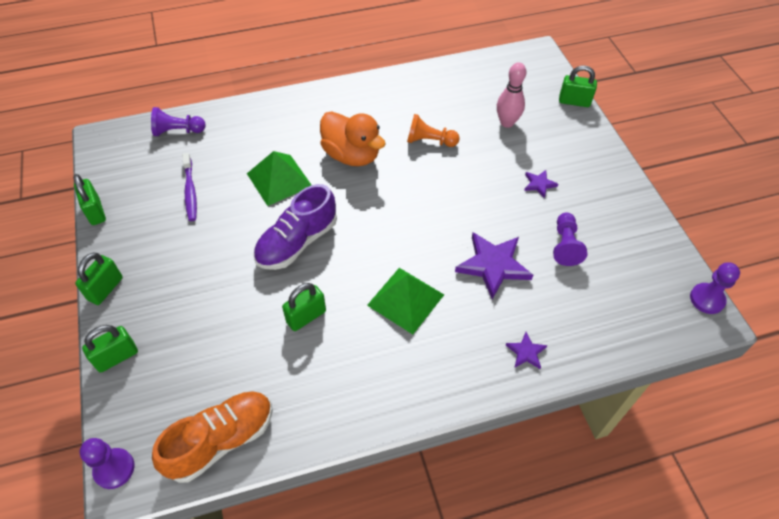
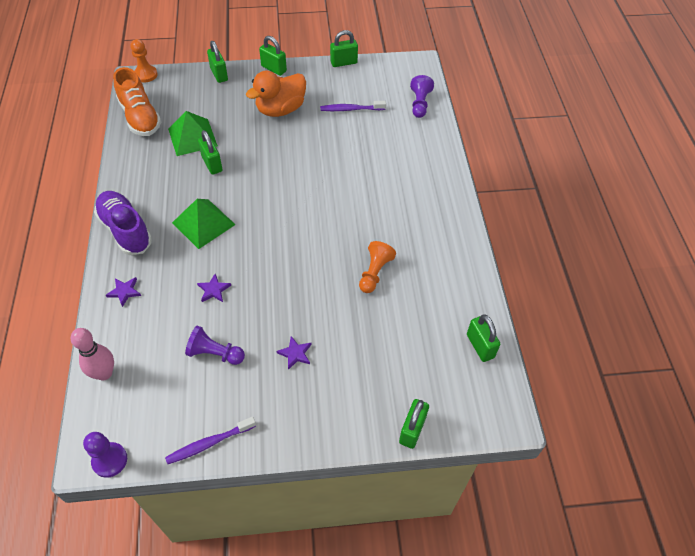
camera: 100 degrees right, 0 degrees up
purple pawn [80,438,135,489] -> orange pawn [130,39,158,83]
green pyramid [247,151,311,206] -> green pyramid moved to [168,111,218,156]
purple shoe [253,184,337,270] -> purple shoe moved to [94,191,152,255]
orange duck [320,111,386,166] -> orange duck moved to [246,71,306,117]
purple star [455,232,533,299] -> purple star [197,274,231,302], size x0.49
pink bowling pin [497,62,526,128] -> pink bowling pin moved to [71,328,114,380]
none -> purple toothbrush [165,417,256,464]
none -> green padlock [467,314,500,362]

